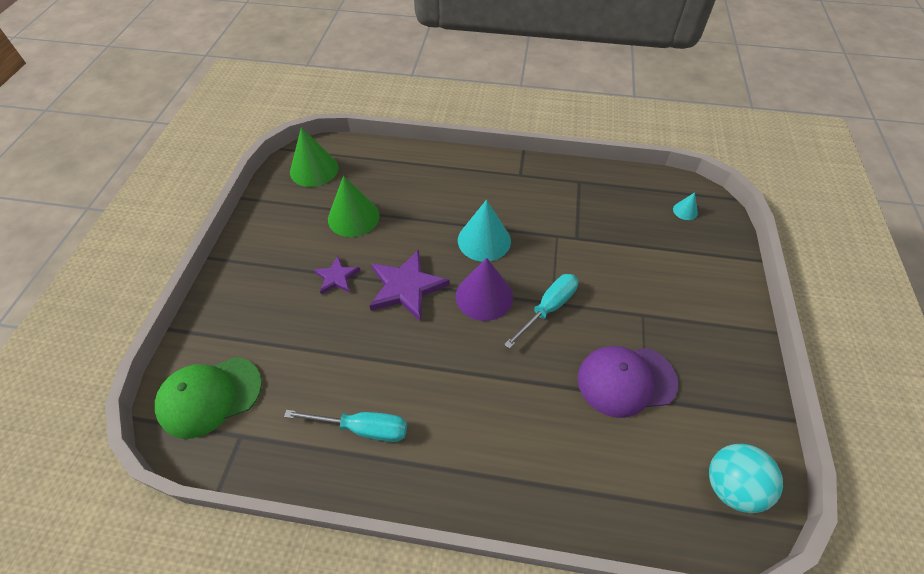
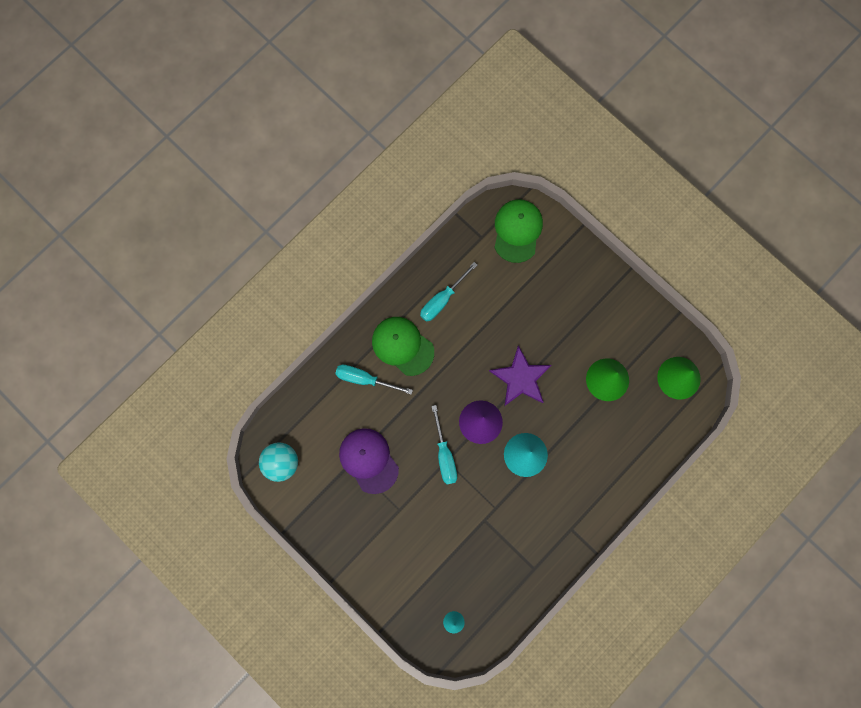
camera: 125 degrees right, 25 degrees up
purple star [314,256,360,294] -> none
purple cap [577,346,678,418] -> purple cap turned 60 degrees counterclockwise [339,428,399,494]
none -> turquoise screwdriver [335,365,413,395]
none -> green cap [372,317,434,376]

